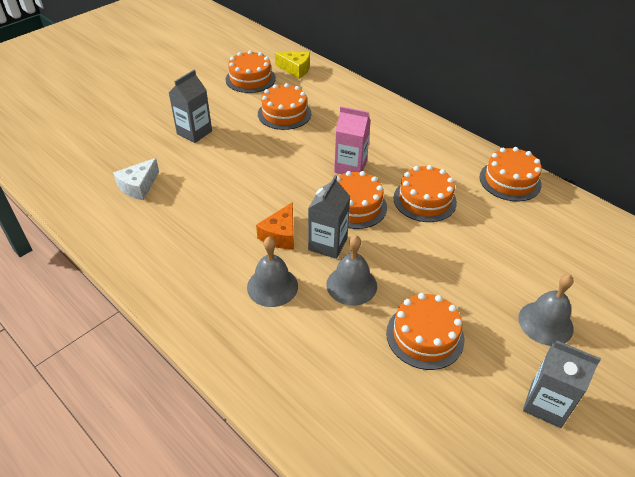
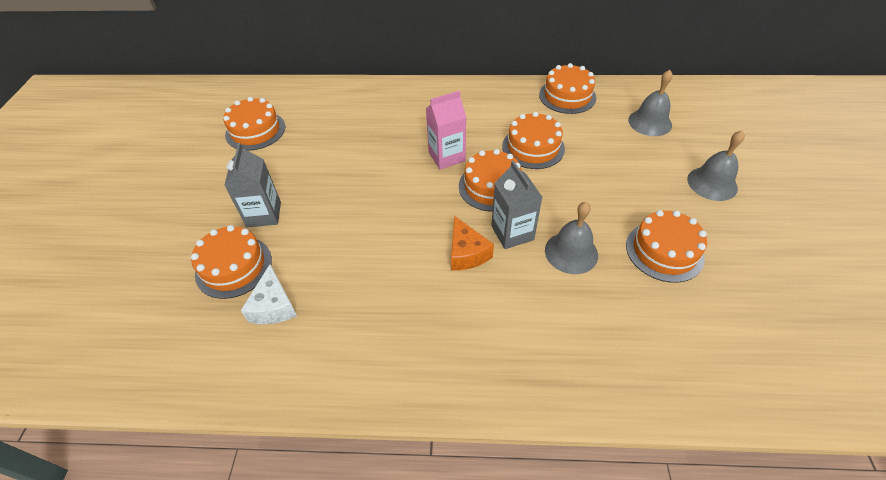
camera: 40 degrees left, 5 degrees up
grey bell [247,237,298,307] -> grey bell moved to [628,70,672,136]
orange cake [258,83,311,130] -> orange cake moved to [191,225,272,299]
yellow cheese [275,52,310,79] -> none
grey carton [523,341,601,428] -> none

